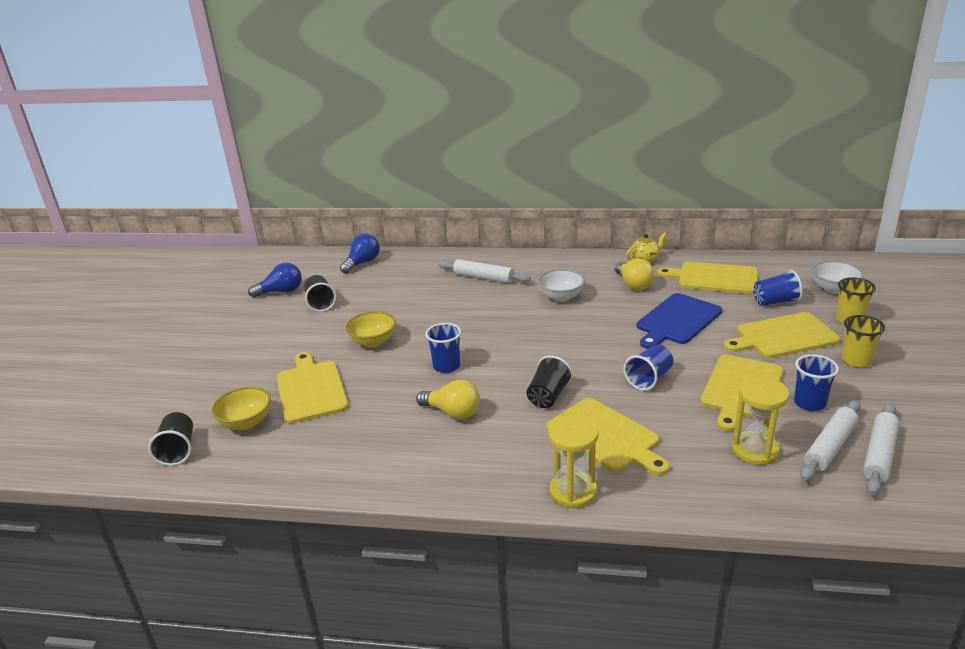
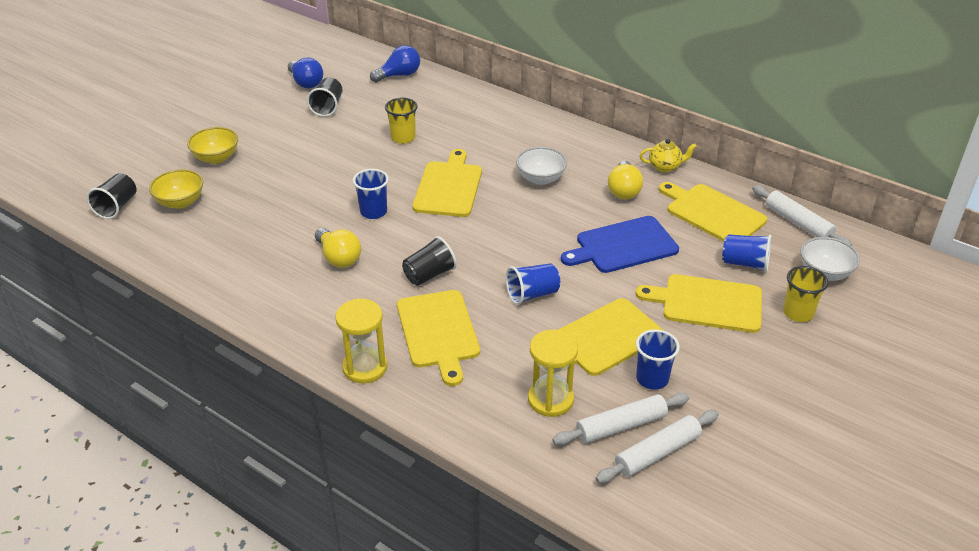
camera: 25 degrees right, 10 degrees up
blue light bulb [248,262,302,297] -> blue light bulb turned 45 degrees clockwise [288,58,323,89]
yellow cutting board [277,352,348,424] -> yellow cutting board moved to [412,149,482,217]
yellow bowl [345,311,396,347] -> yellow bowl moved to [187,127,238,164]
white rolling pin [438,259,531,283] -> white rolling pin moved to [752,185,852,246]
yellow cup [842,315,885,368] -> yellow cup moved to [385,98,418,144]

